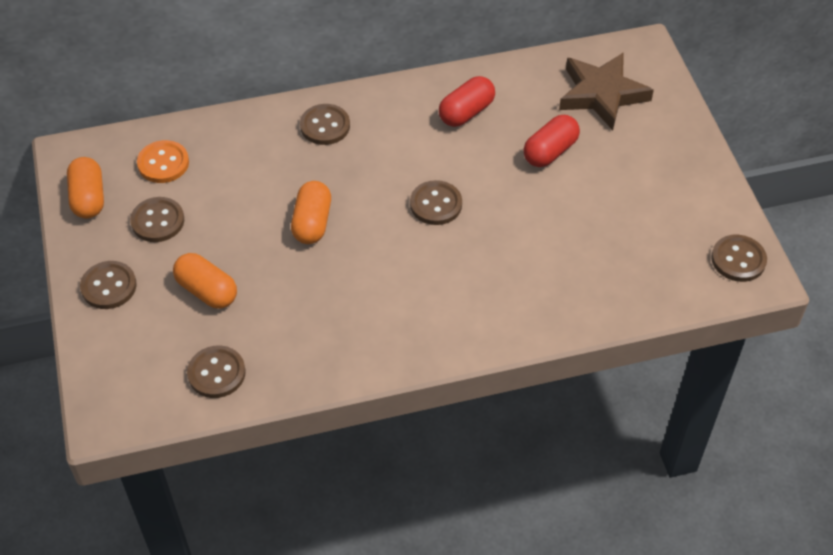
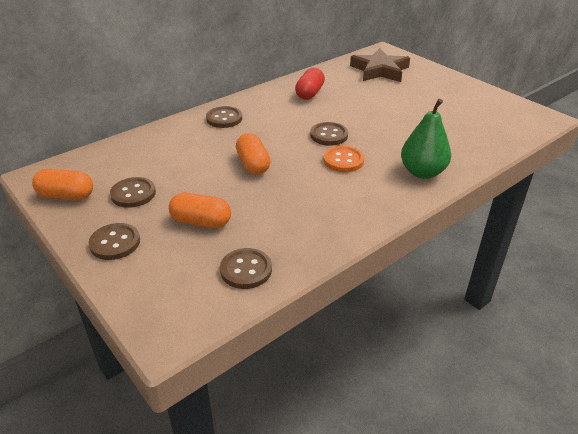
camera: 25 degrees left, 15 degrees down
orange capsule [67,157,104,219] -> orange capsule turned 45 degrees counterclockwise [32,169,93,200]
orange button [137,140,189,183] -> orange button moved to [324,146,364,172]
red capsule [523,115,580,167] -> none
brown button [711,235,767,282] -> none
none -> green pear [401,99,451,179]

